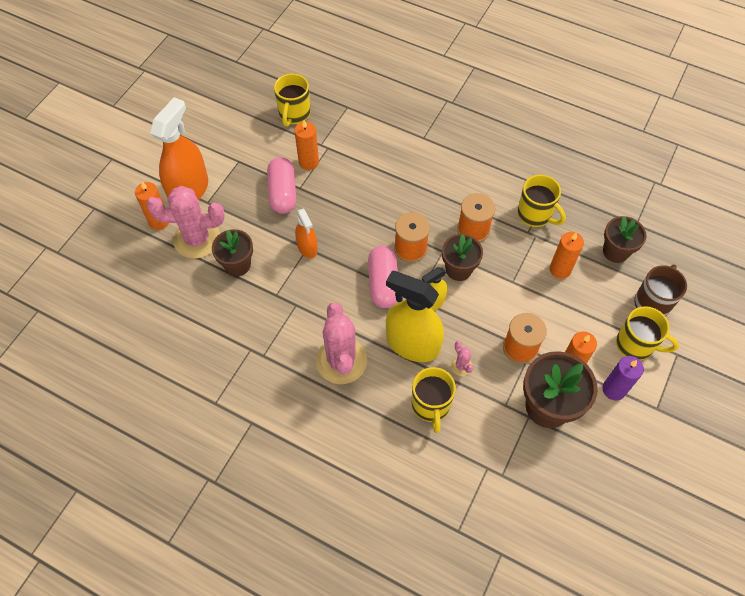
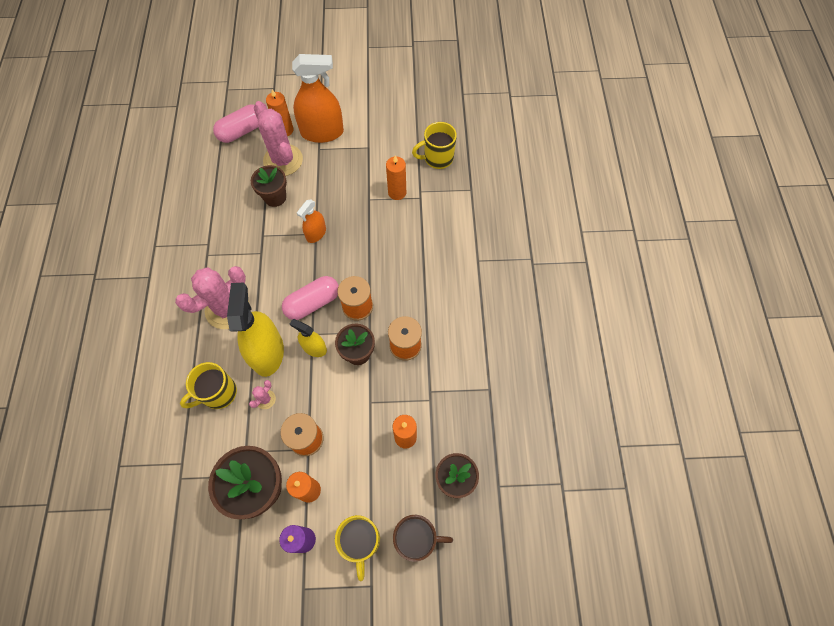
camera: 60 degrees right, 5 degrees up
pink capsule [267,157,296,214] -> pink capsule moved to [213,104,258,143]
yellow mug [517,175,566,227] -> none

